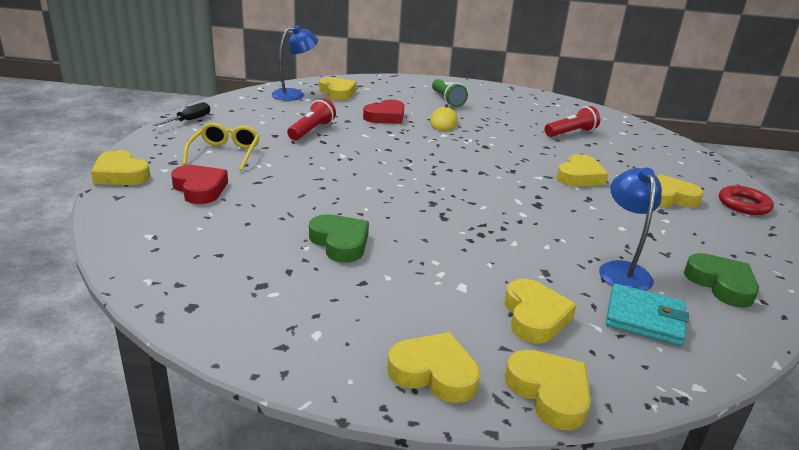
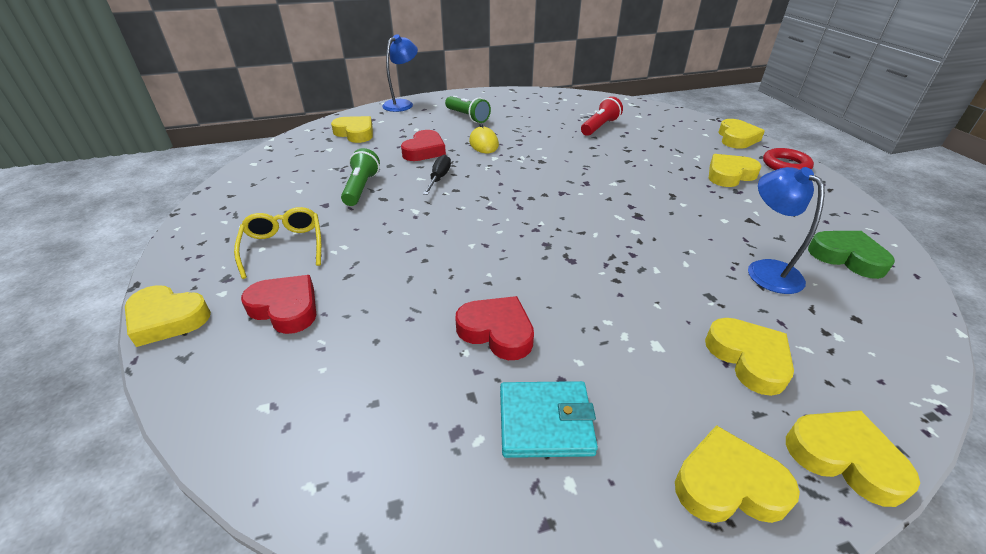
camera: 20 degrees left, 10 degrees up
black screwdriver [153,102,210,126] -> black screwdriver moved to [423,155,451,195]
blue lamp [272,25,318,101] -> blue lamp moved to [382,34,418,112]
red flashlight [287,98,336,140] -> green flashlight [341,148,380,206]
green heart [309,214,369,263] -> red heart [455,296,534,360]
yellow heart [557,154,608,187] -> yellow heart moved to [718,119,765,149]
turquoise wallet [606,284,689,346] -> turquoise wallet moved to [500,381,598,458]

